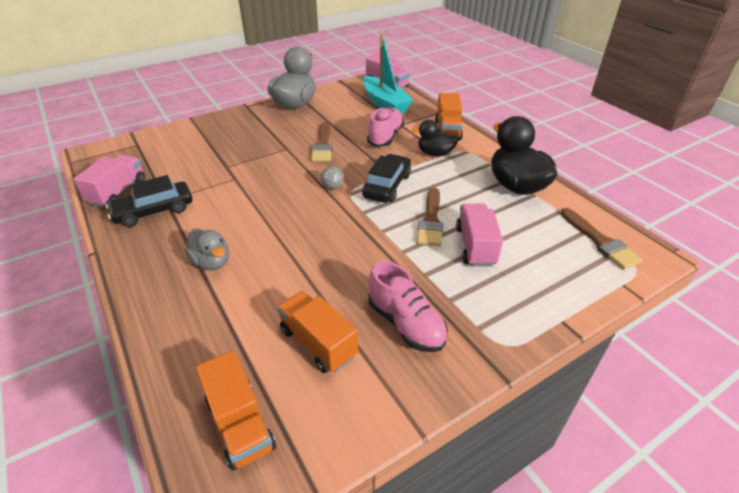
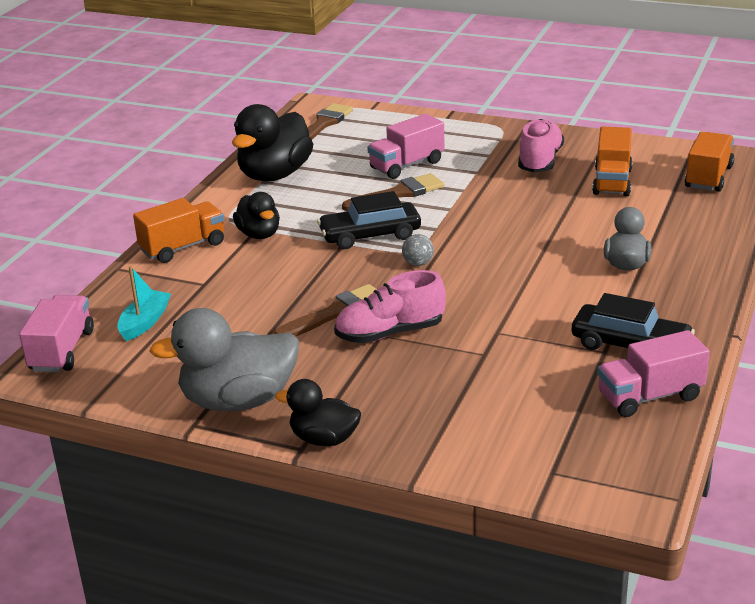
camera: 125 degrees left, 10 degrees down
turquoise boat [363,34,413,114] -> turquoise boat [117,266,171,341], size x0.56
pink shoe [367,107,404,147] -> pink shoe moved to [334,270,446,343]
none -> black duck [275,379,361,446]

